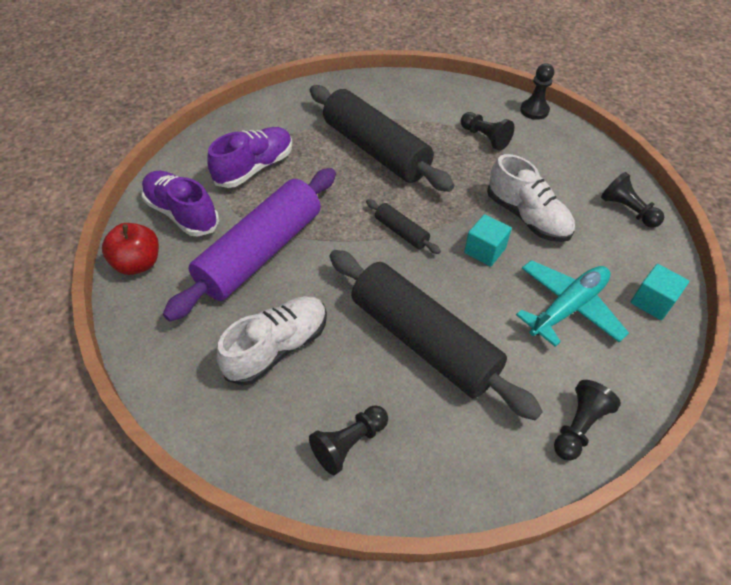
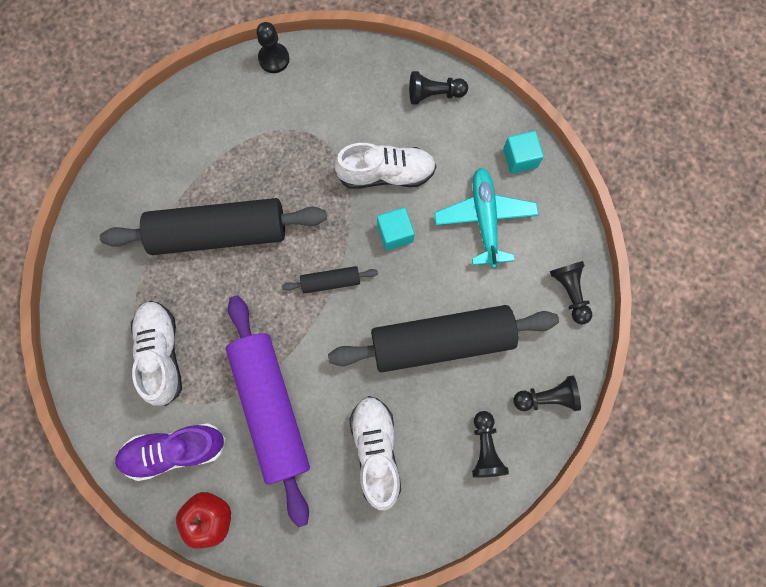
camera: 55 degrees left, 25 degrees up
purple shoe [207,127,292,188] -> white shoe [131,301,182,406]
black pawn [461,112,514,151] -> black pawn moved to [513,376,581,411]

